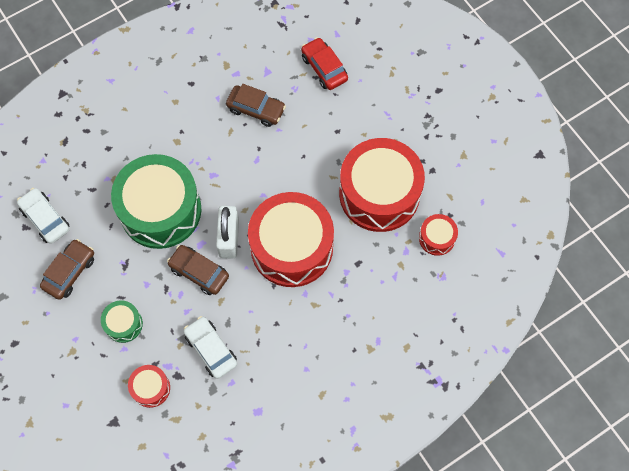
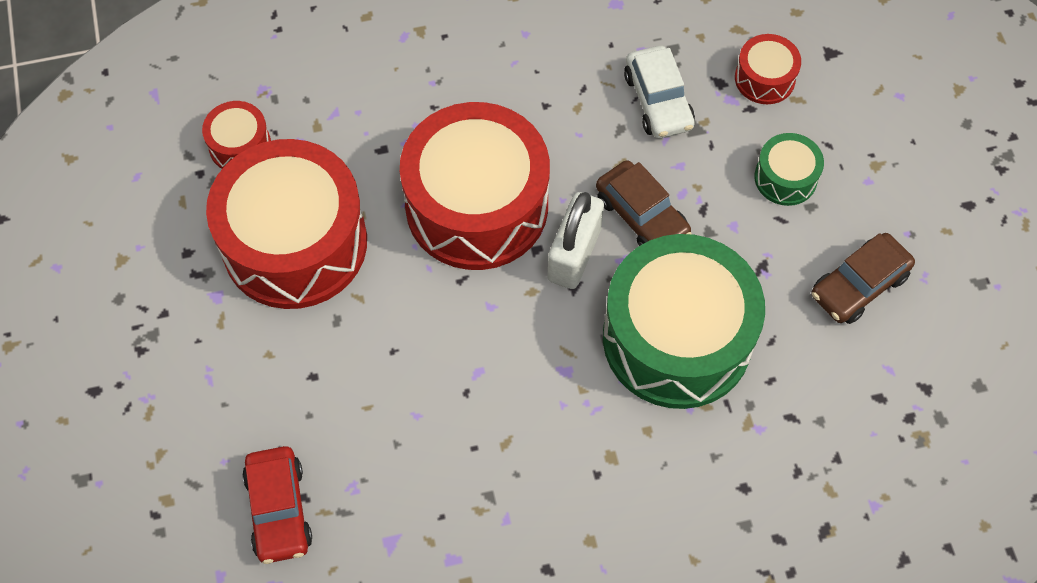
camera: 160 degrees left, 5 degrees down
white car [17,188,69,244] -> none
brown car [226,84,286,127] -> none

